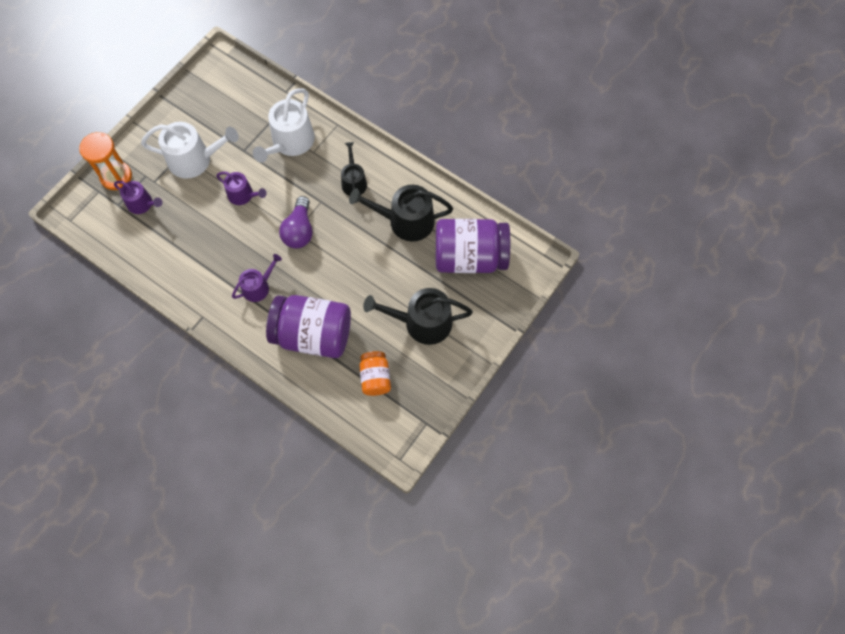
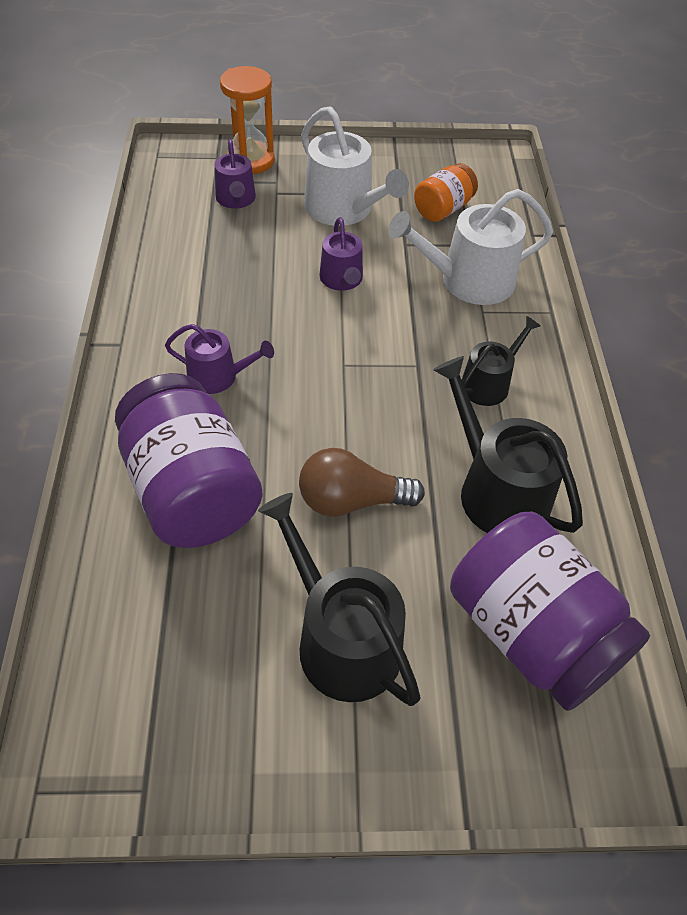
camera: 50 degrees right, 15 degrees down
purple light bulb [279,196,313,248] -> none
orange jar [359,351,391,396] -> orange jar moved to [414,163,478,222]
none -> brown light bulb [299,448,425,517]

